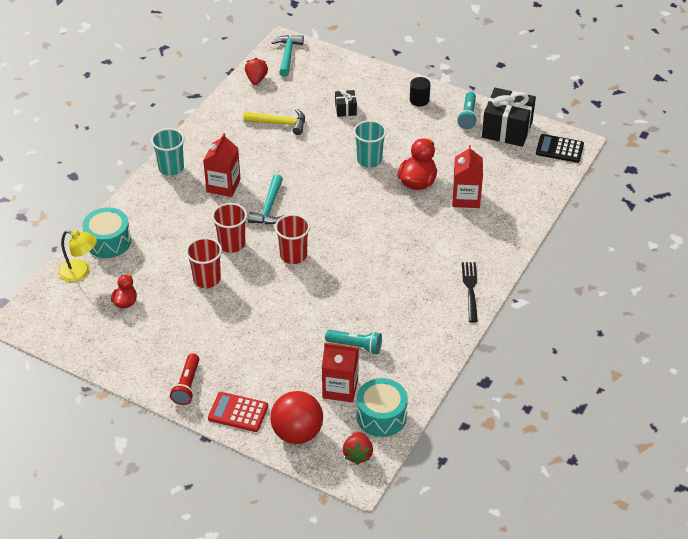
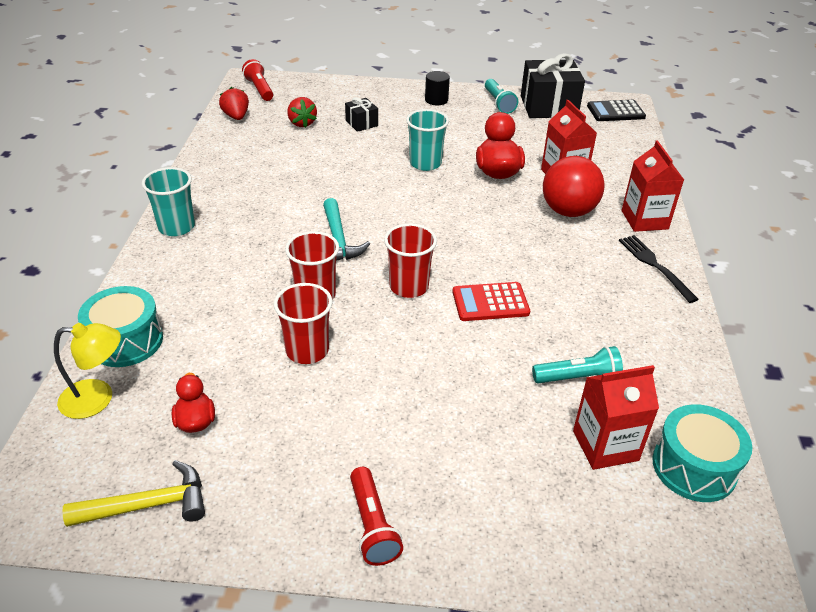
camera: 25 degrees left, 5 degrees down
red carton [203,133,241,197] -> red carton moved to [622,140,684,232]
red calculator [208,392,268,432] -> red calculator moved to [452,282,530,321]
yellow hammer [243,109,305,135] -> yellow hammer moved to [62,460,205,527]
red ball [270,391,323,444] -> red ball moved to [543,156,604,217]
turquoise hammer [271,35,304,77] -> red flashlight [242,59,273,101]
red strawberry [343,432,373,465] -> red strawberry moved to [287,97,317,128]

